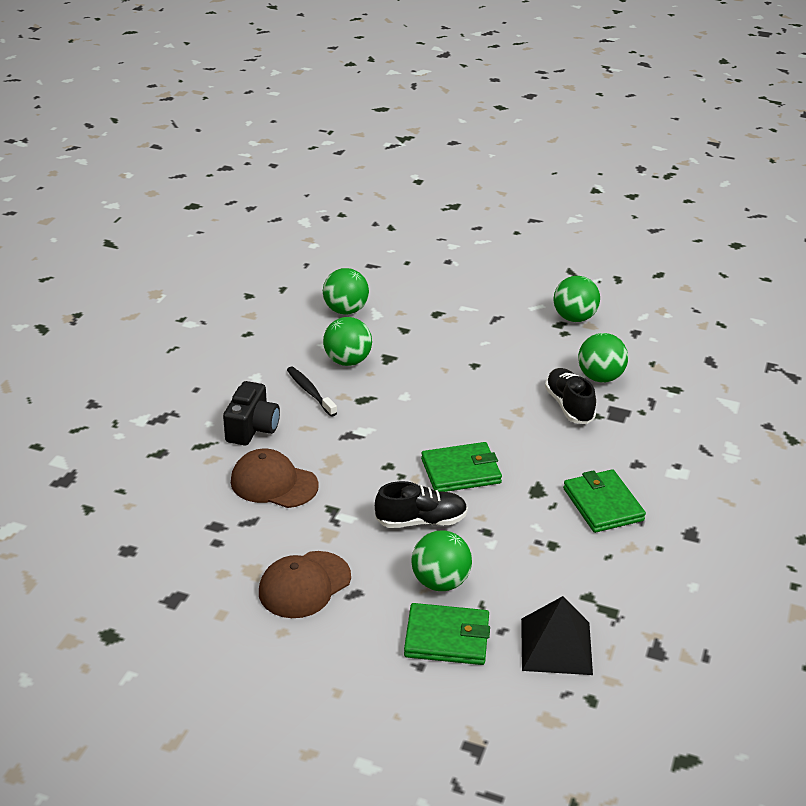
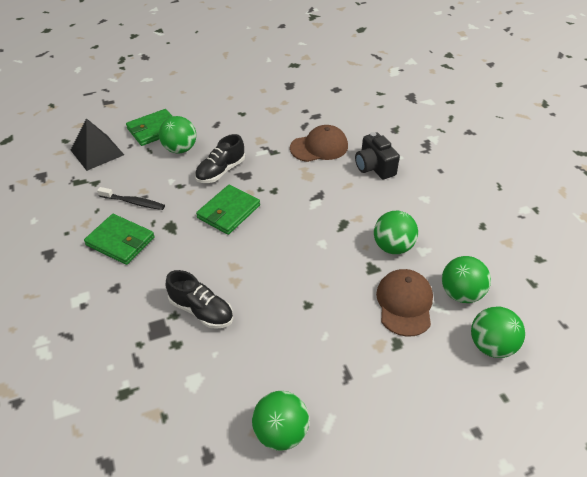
camera: 140 degrees right, 10 degrees up
brown cap [259,551,351,618] -> brown cap moved to [376,269,433,337]
black toothbrush [287,367,337,417] -> black toothbrush moved to [97,187,165,210]
green ball [578,333,628,383] -> green ball moved to [471,307,525,358]

